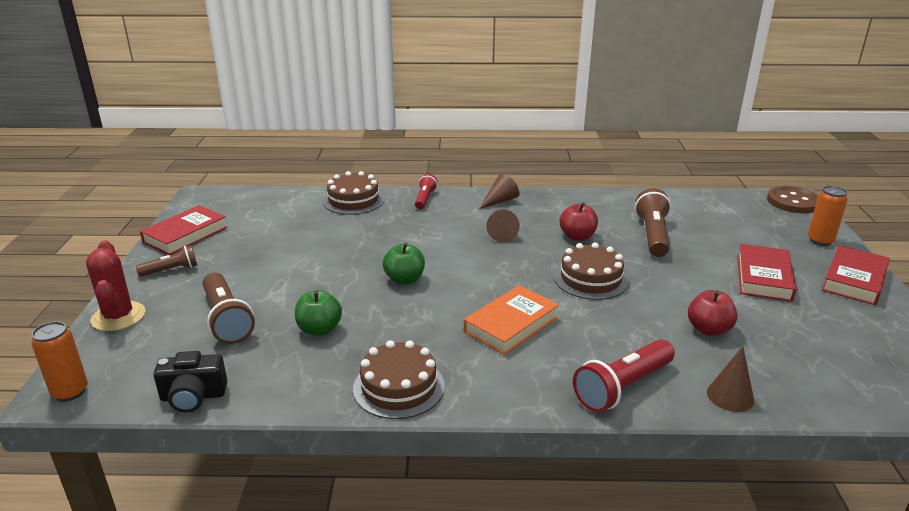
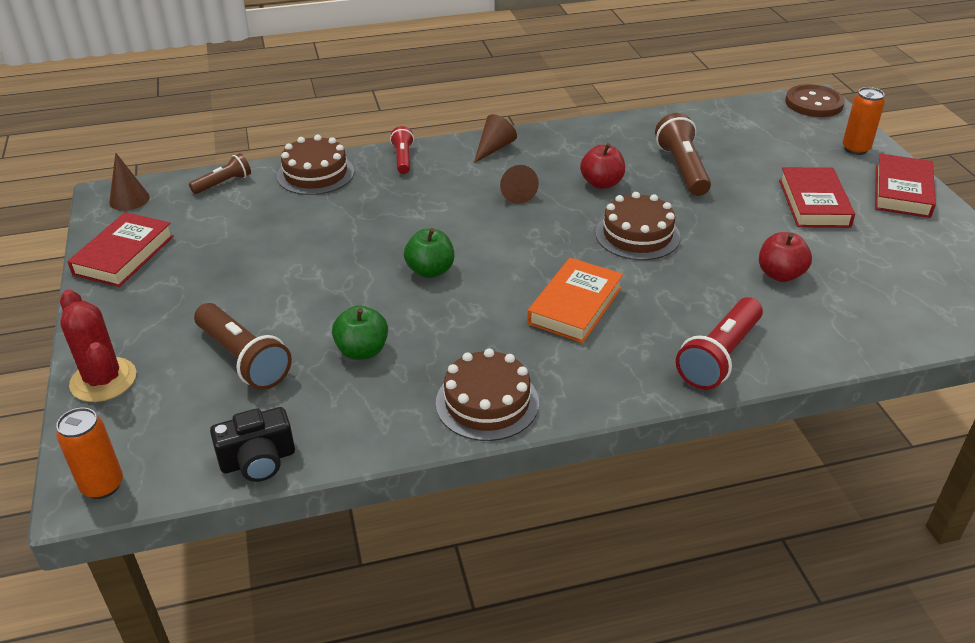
camera: 15 degrees left, 10 degrees up
brown flashlight [136,245,197,276] -> brown flashlight moved to [189,153,251,194]
brown cone [707,346,754,412] -> brown cone moved to [109,152,150,211]

